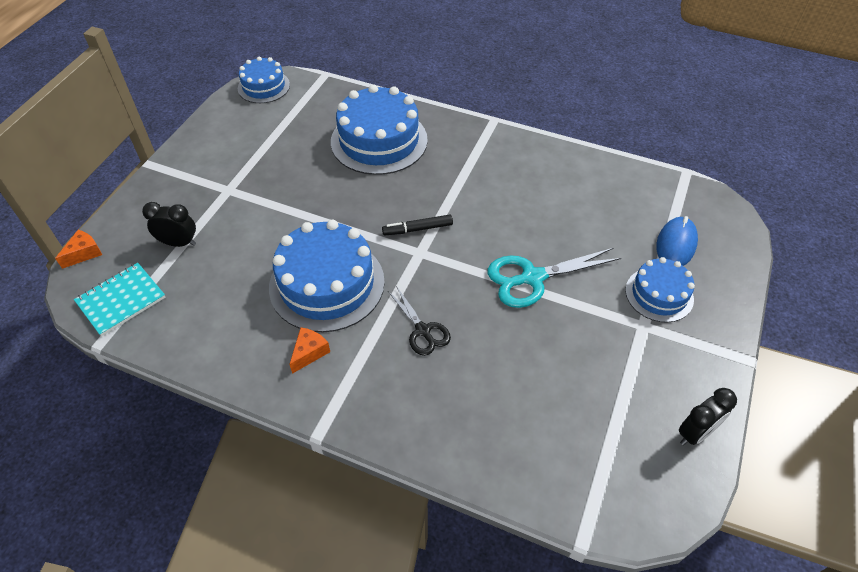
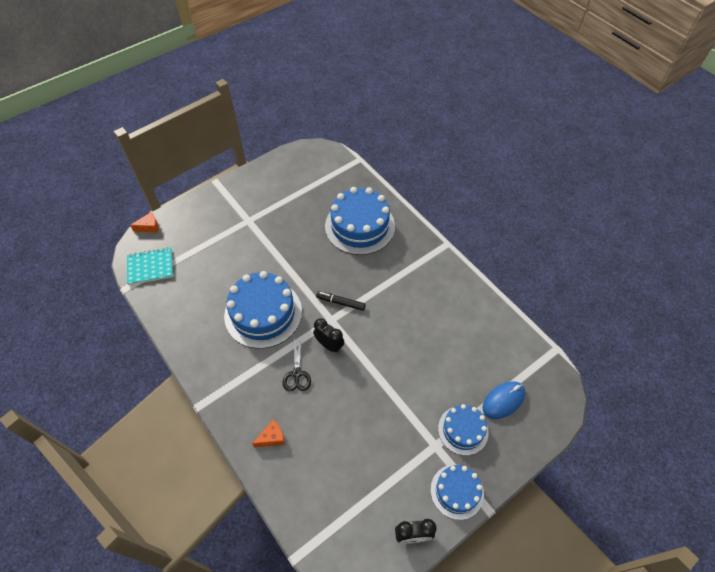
camera: 30 degrees right, 5 degrees up
black clock [142,202,196,247] -> black clock moved to [313,318,344,353]
blue cake [238,56,290,103] -> blue cake moved to [431,465,484,520]
orange cheese [289,327,330,374] -> orange cheese moved to [252,420,285,447]
turquoise scissors [488,248,621,308] -> none

